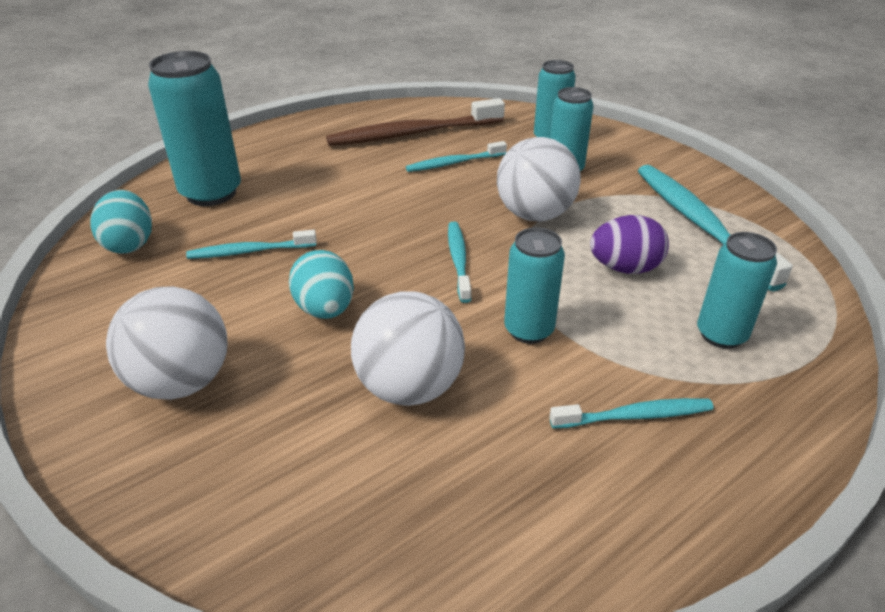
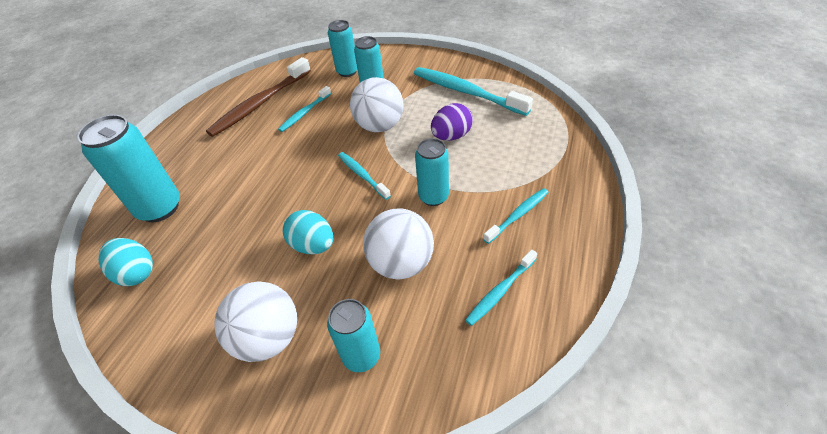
camera: 30 degrees left, 10 degrees up
turquoise toothbrush [186,230,317,259] -> turquoise toothbrush moved to [465,250,537,326]
turquoise can [697,232,777,349] -> turquoise can moved to [327,299,380,372]

